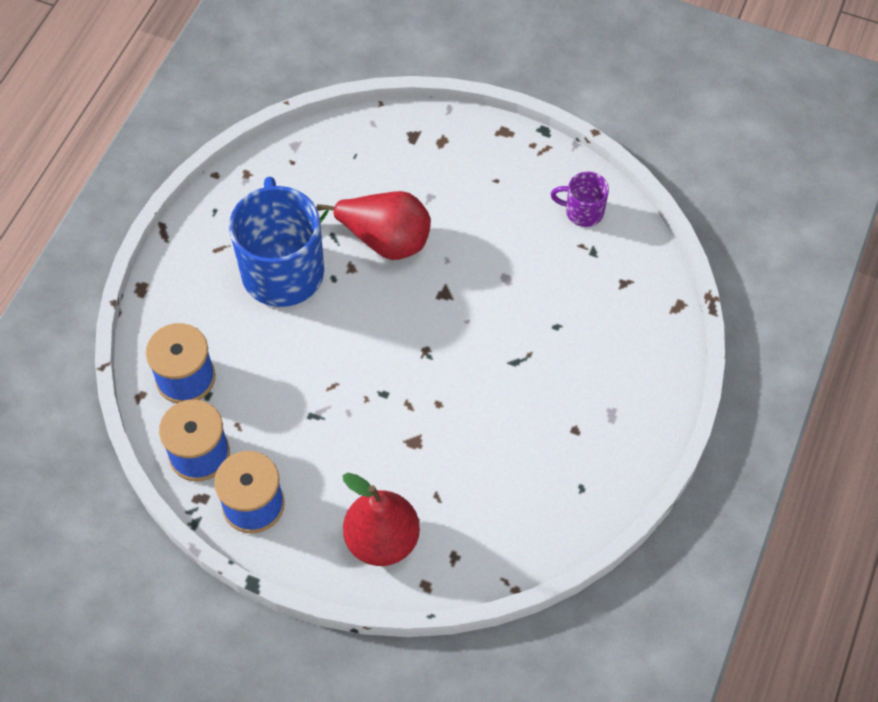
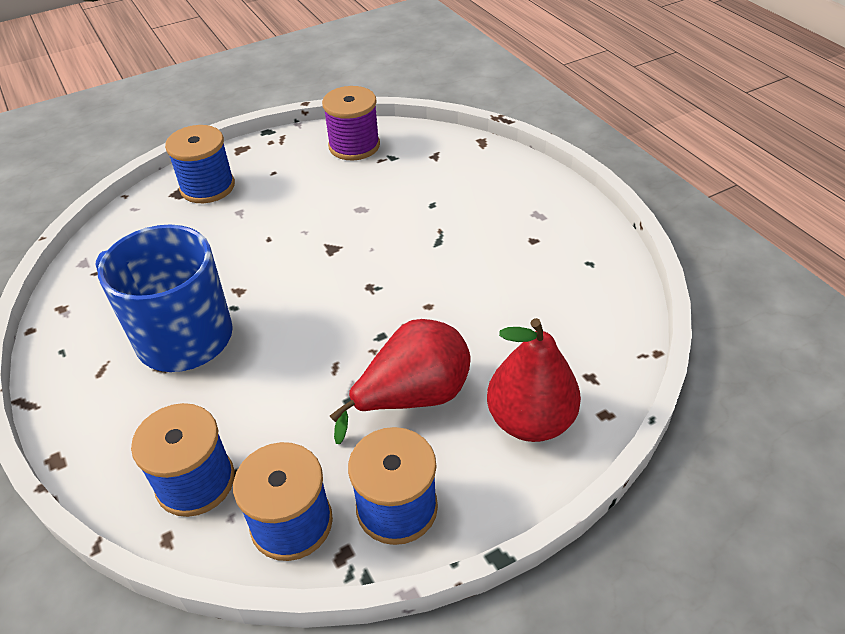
camera: 50 degrees left, 15 degrees down
red pear [316,191,431,260] -> red pear moved to [330,319,471,444]
purple mug [551,172,609,227] -> purple spool [322,86,380,160]
none -> blue spool [165,125,235,203]

